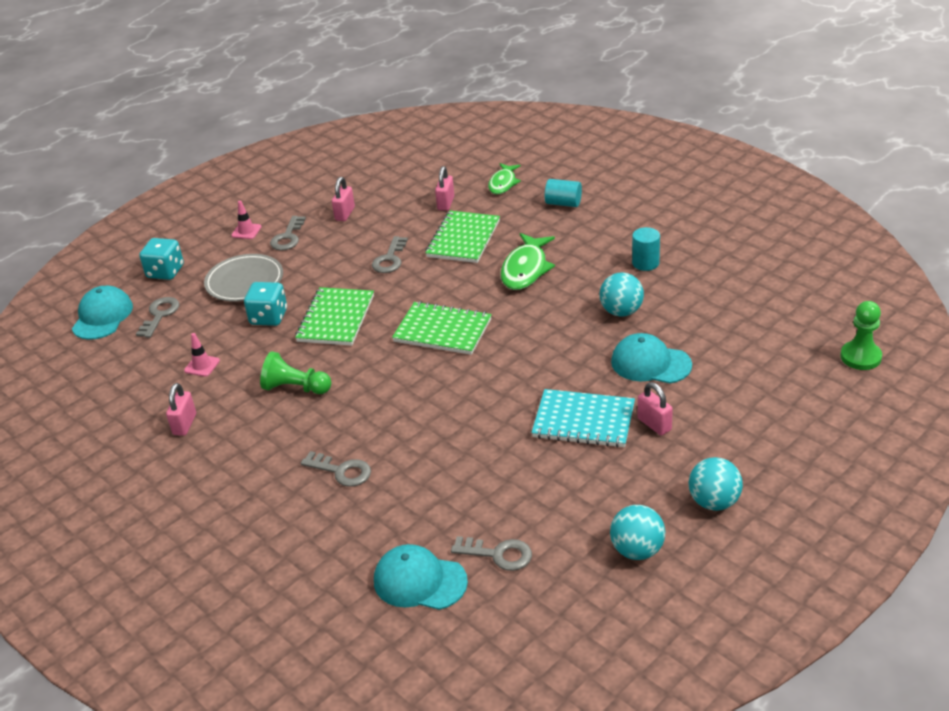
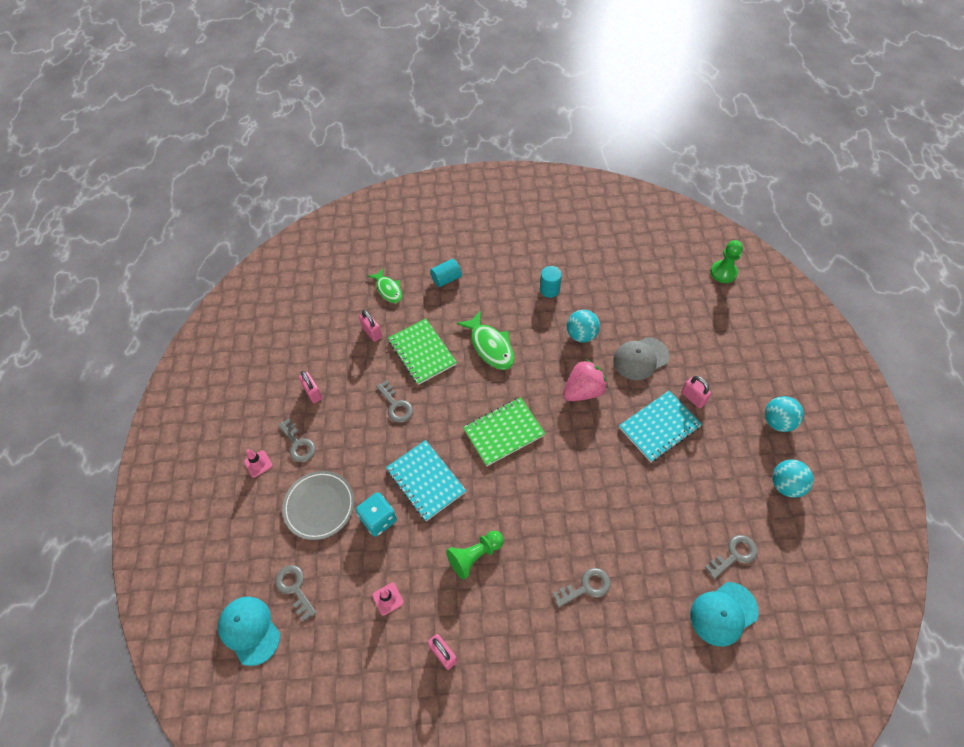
camera: 50 degrees left, 20 degrees up
turquoise dice [139,238,184,280] -> none
green notebook [295,287,374,346] -> turquoise notebook [386,440,466,521]
turquoise cap [611,333,692,384] -> grey cap [613,337,669,380]
pink padlock [638,382,673,435] -> pink padlock turned 45 degrees clockwise [681,376,712,408]
none -> pink strawberry [563,359,607,401]

